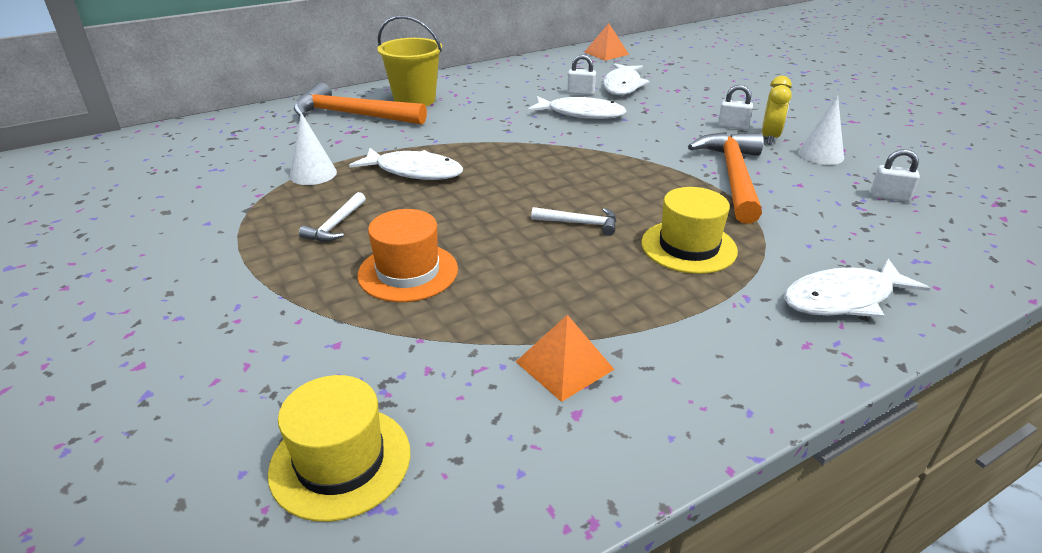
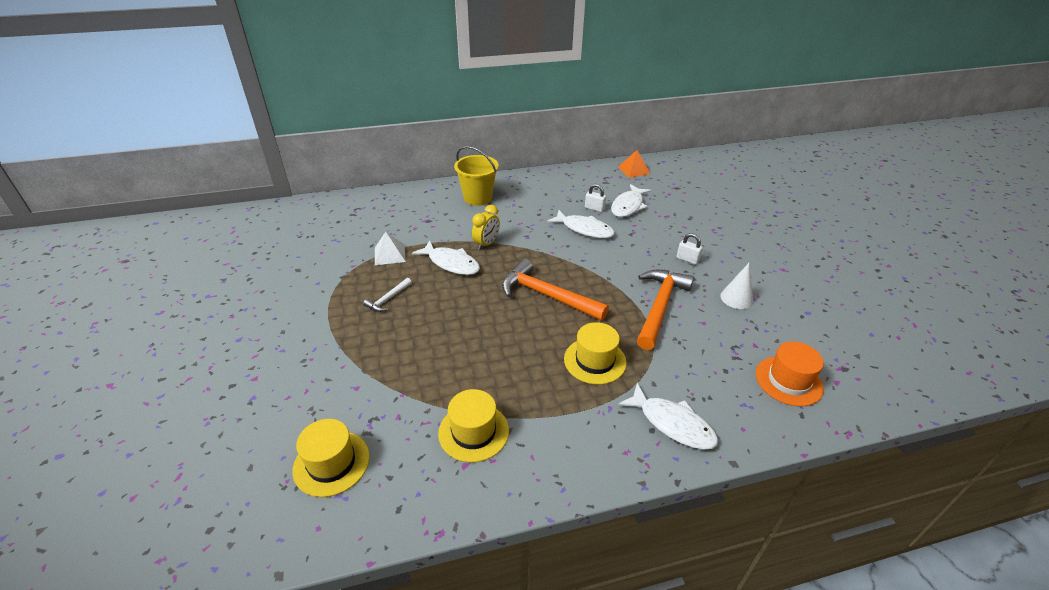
camera: 15 degrees right, 5 degrees up
white cone [290,113,337,185] -> white pyramid [375,232,406,265]
orange hammer [293,82,427,125] -> orange hammer moved to [502,259,609,321]
orange hat [357,209,458,302] -> orange hat moved to [756,342,824,407]
orange pyramid [516,315,615,402] -> yellow hat [438,389,509,463]
white hammer [531,207,616,236] -> none
yellow clock [762,76,792,145] -> yellow clock moved to [472,205,500,250]
white fish [784,259,930,318] -> white fish turned 135 degrees counterclockwise [618,383,718,450]
white padlock [871,149,920,202] -> none

